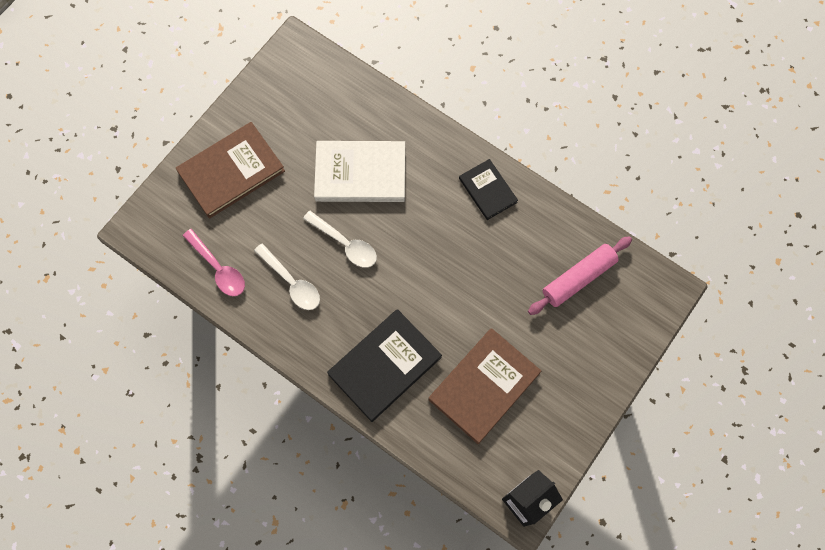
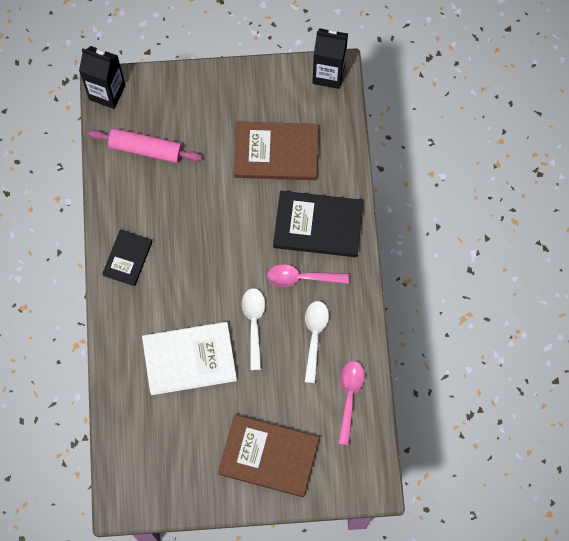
camera: 130 degrees left, 0 degrees up
white book [314,141,405,202] -> white book turned 60 degrees counterclockwise [142,322,237,395]
none -> black carton [79,46,125,109]
none -> pink spoon [267,264,350,287]

